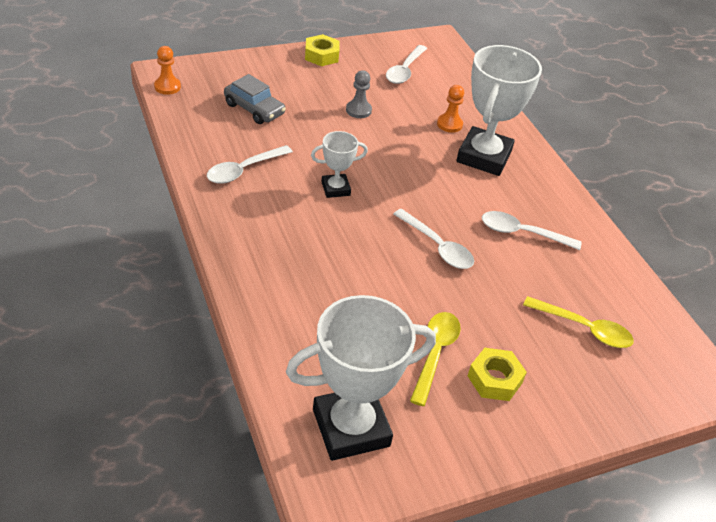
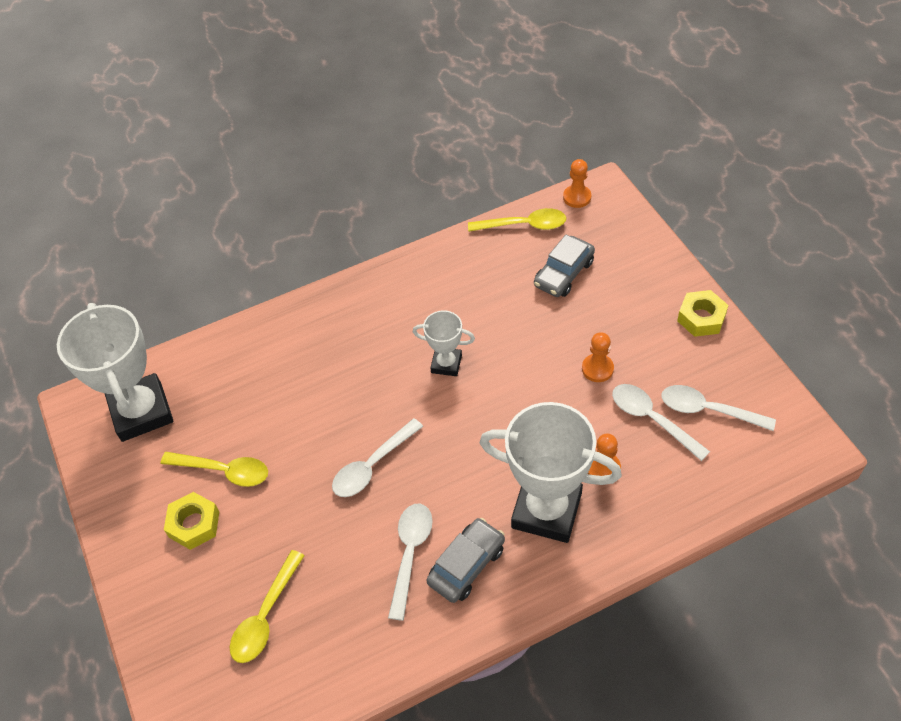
camera: 95 degrees right, 10 degrees up
white spoon [207,145,293,184] -> white spoon moved to [612,384,710,461]
white trophy [311,131,368,198] -> white trophy turned 60 degrees counterclockwise [413,310,475,376]
grey pawn [346,70,372,118] -> orange pawn [582,332,614,382]
none -> grey car [426,518,505,603]
none -> yellow spoon [468,208,566,232]

